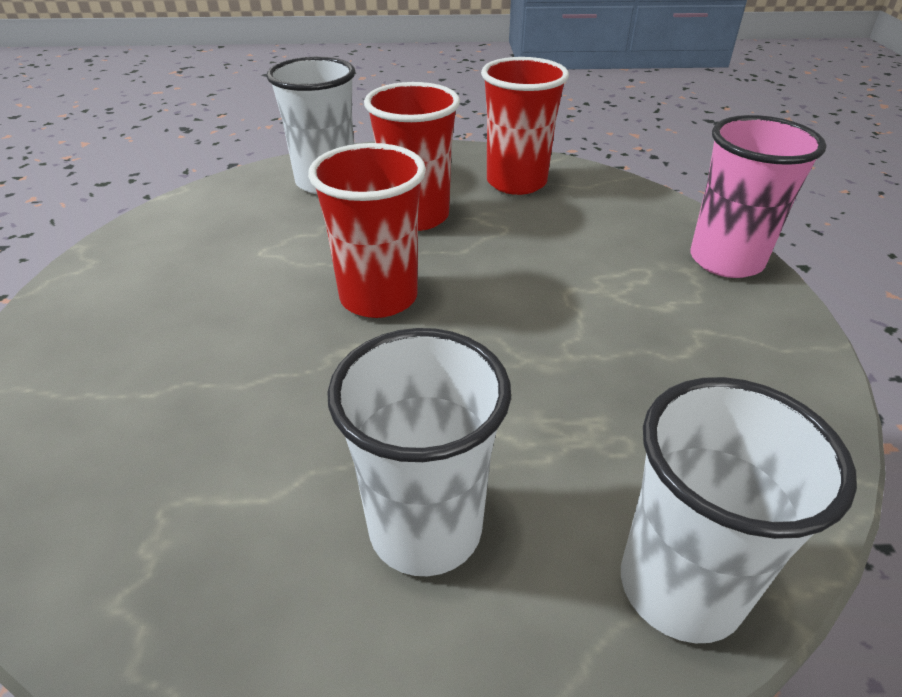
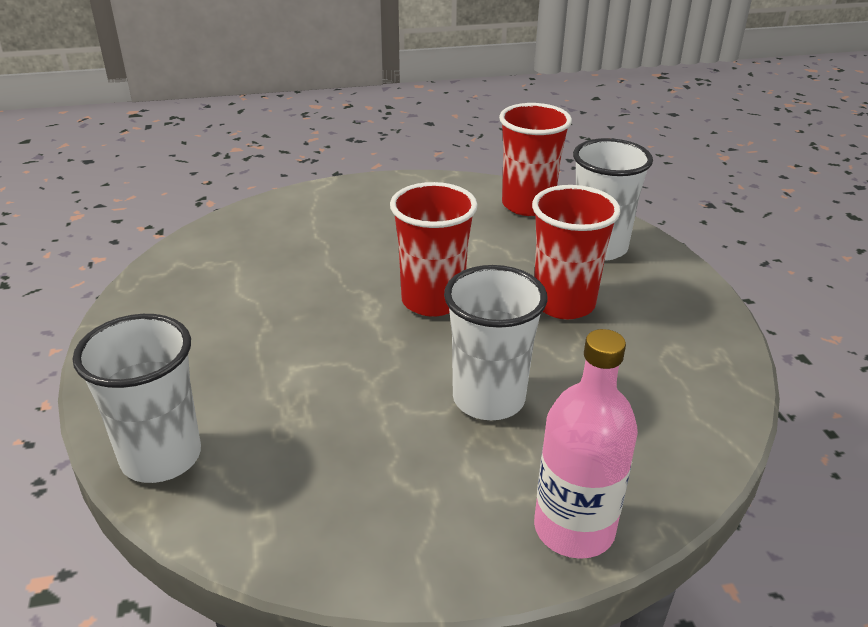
camera: 80 degrees right, 5 degrees down
white cup [327,328,511,576] -> white cup moved to [444,265,547,420]
red cup [481,57,569,195] -> red cup moved to [499,103,572,216]
pink cup [691,115,826,278] -> pink bottle [534,329,638,559]

